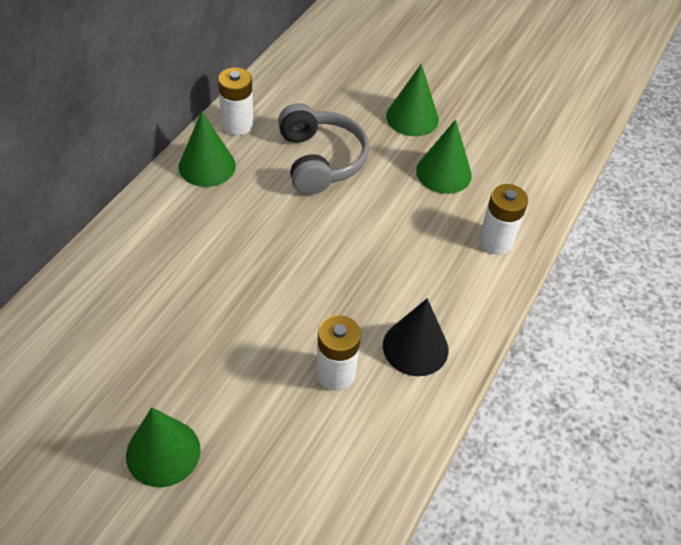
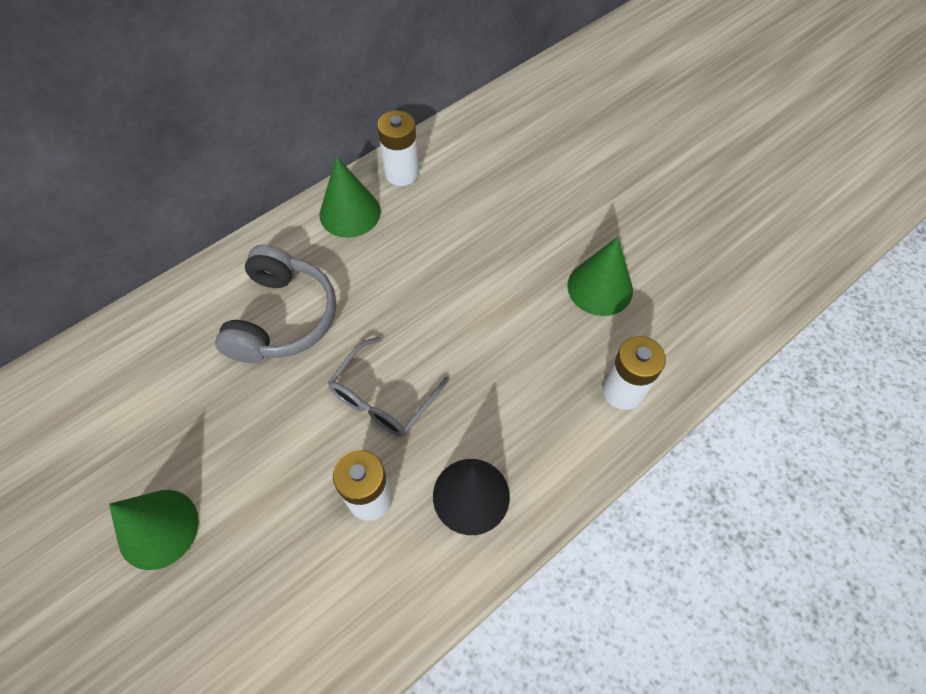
camera: 25 degrees right, 10 degrees up
grey headphones [278,103,370,195] -> grey headphones moved to [215,245,337,363]
green cone [386,64,439,136] -> none
none -> grey glasses [328,337,449,437]

